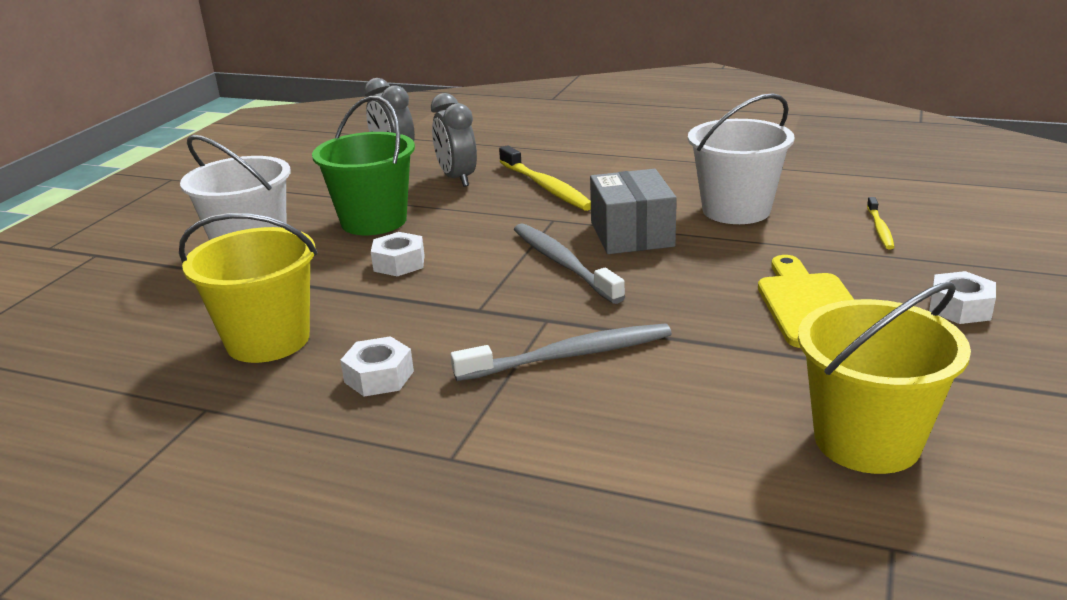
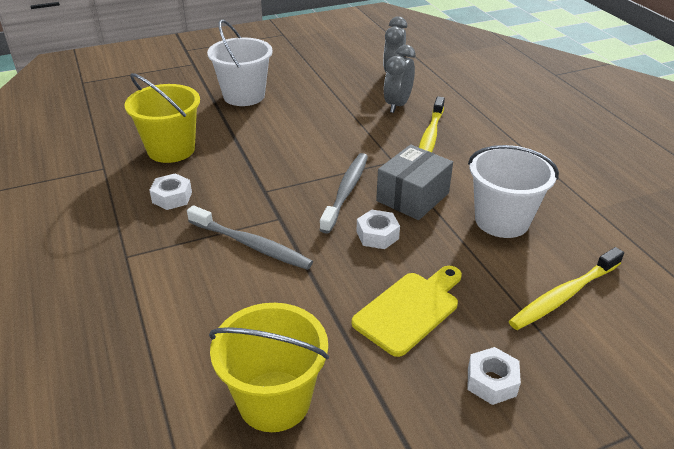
camera: 45 degrees right, 10 degrees up
green bucket [312,96,415,235] -> none
white nut [371,232,425,276] -> white nut moved to [356,209,400,249]
yellow toothbrush [867,197,894,250] -> yellow toothbrush [509,247,624,330], size x1.81

